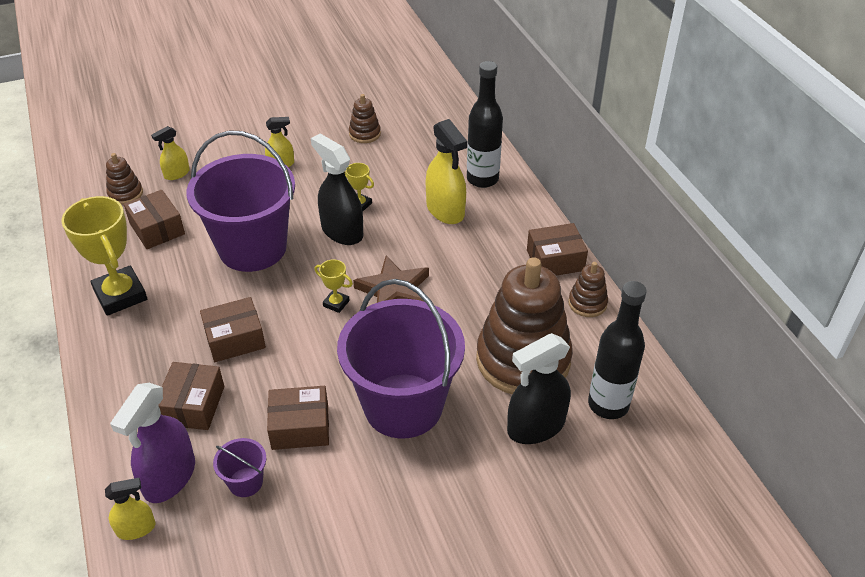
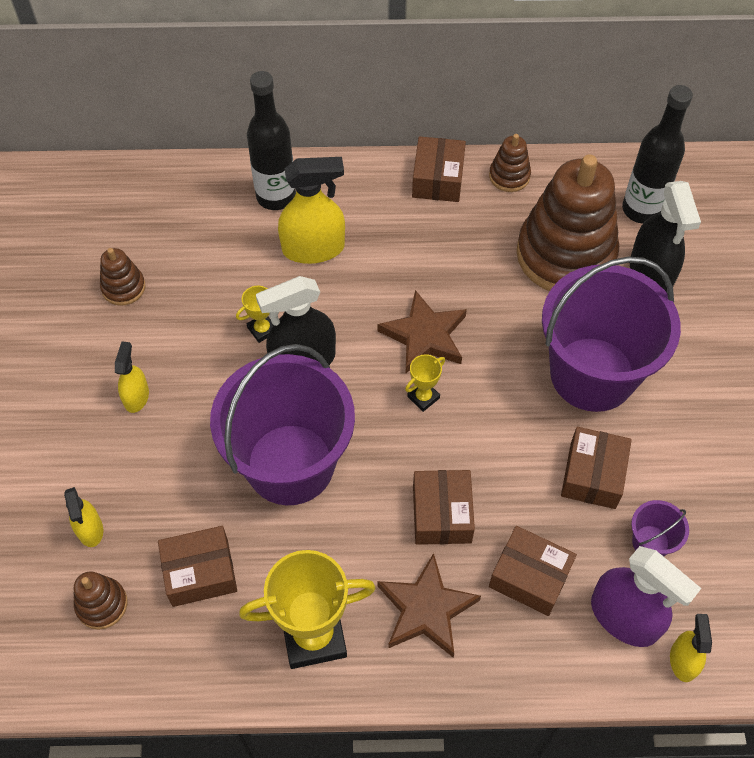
camera: 70 degrees left, 15 degrees up
none -> brown star [377,553,481,658]

